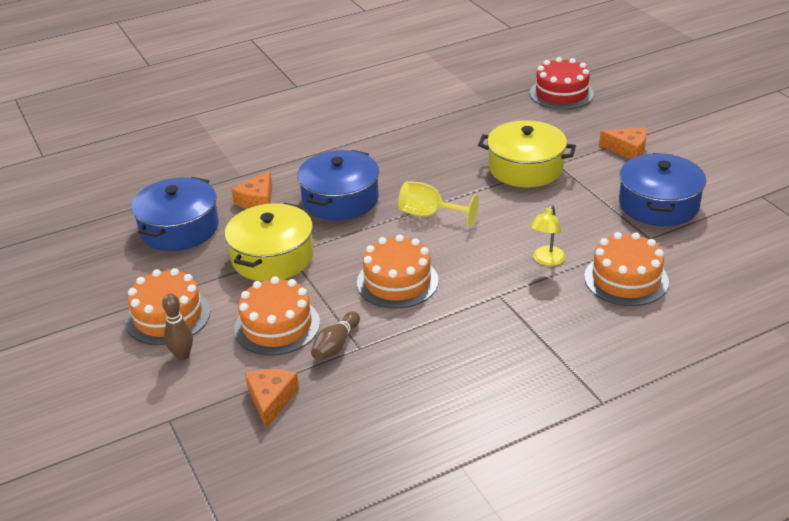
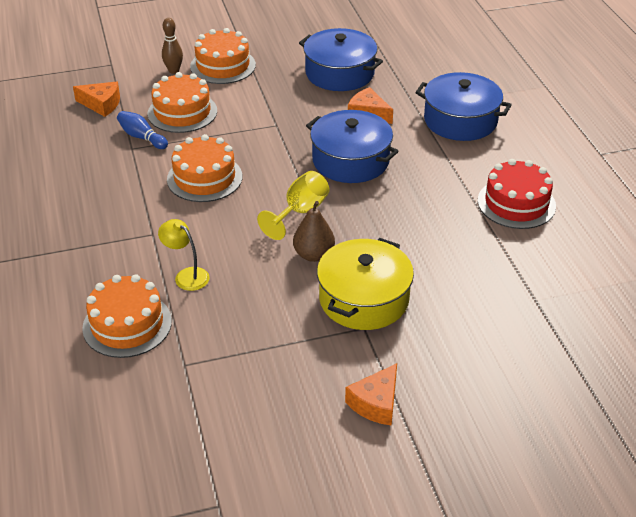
camera: 100 degrees right, 5 degrees up
yellow pot [225,203,314,281] -> none
brown bowling pin [311,311,360,360] -> blue bowling pin [117,111,168,149]
red cake [530,57,594,110] -> red cake moved to [478,159,556,229]
blue pot [619,153,706,226] -> blue pot moved to [415,72,512,141]
none -> brown pear [293,201,335,262]

